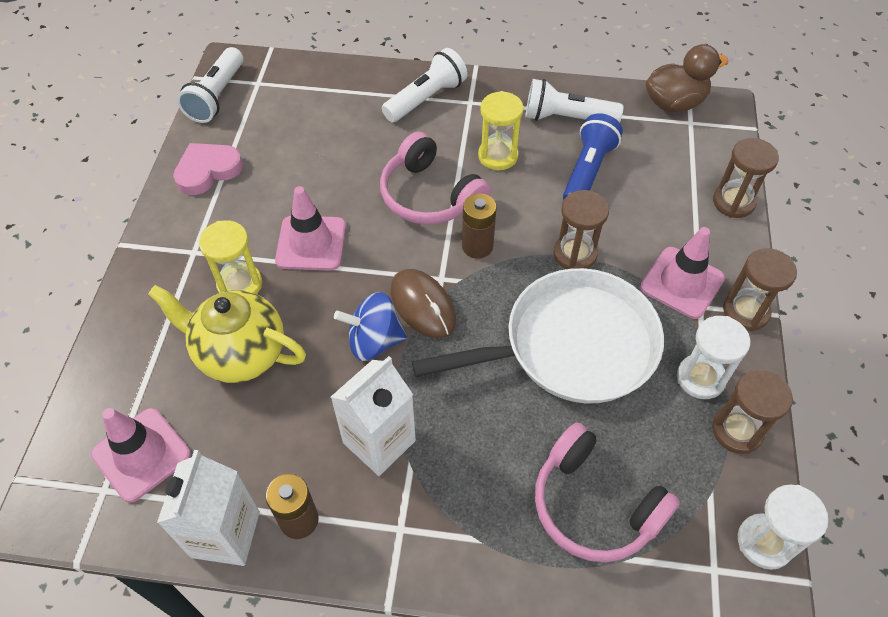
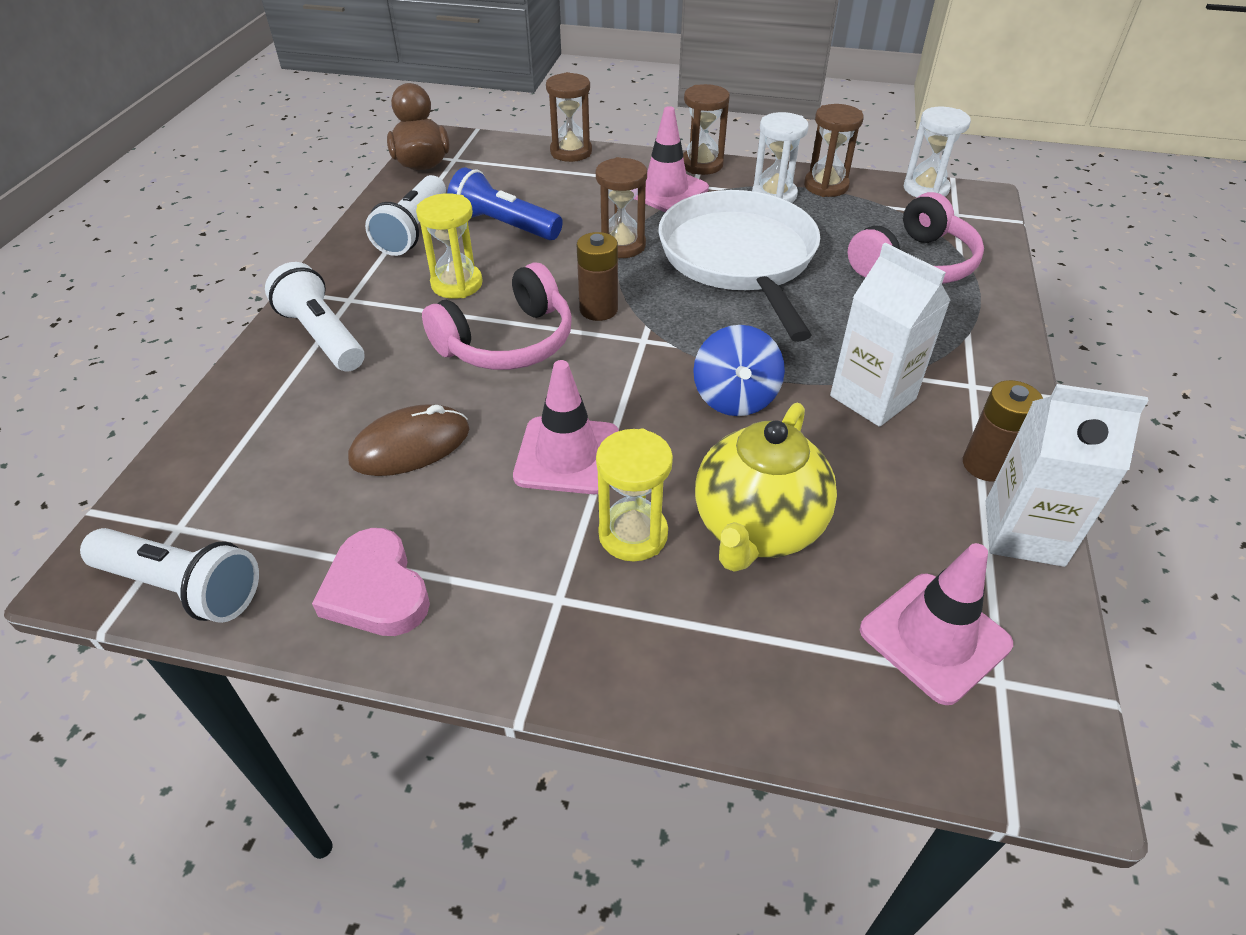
camera: 85 degrees left, 10 degrees down
brown mouse [391,269,456,338] -> brown mouse moved to [348,404,469,476]

